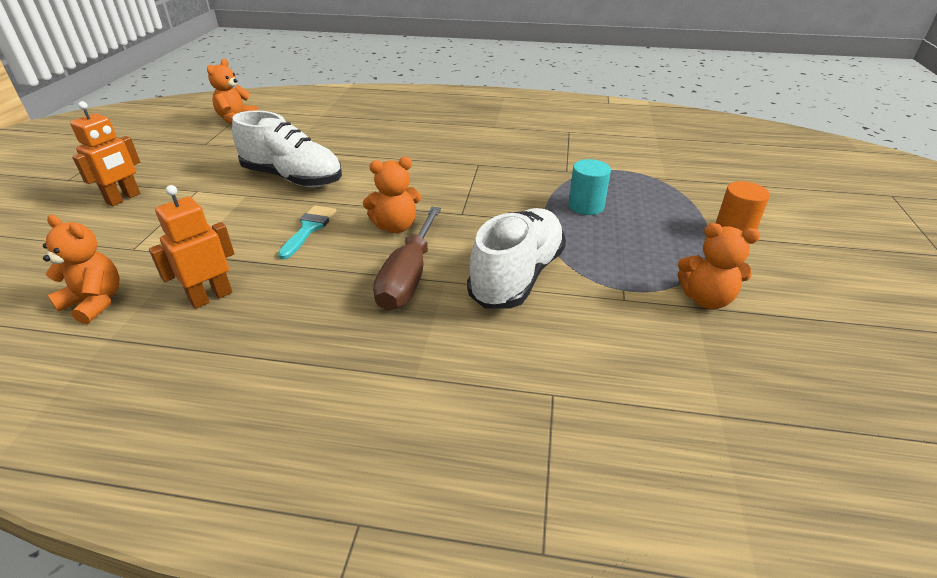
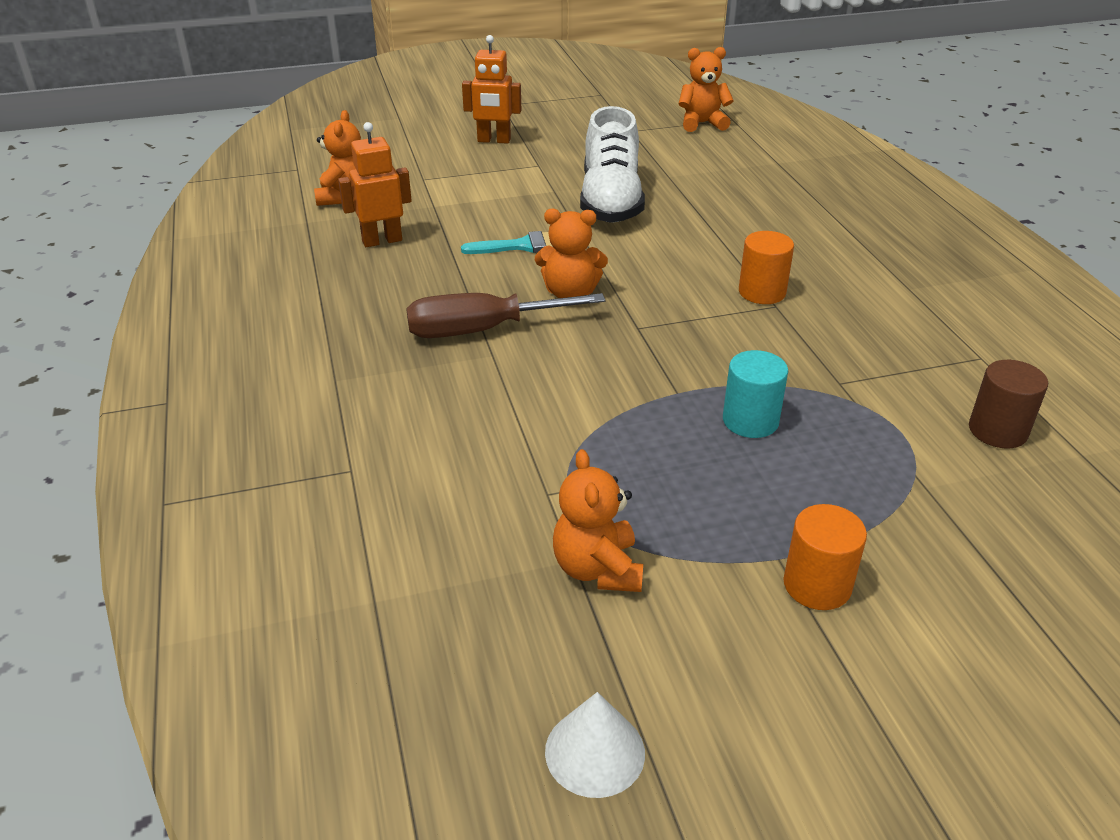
camera: 65 degrees right, 0 degrees up
orange robot [149,185,235,309] -> orange robot turned 45 degrees counterclockwise [338,122,412,247]
orange teddy bear [363,157,421,233] -> orange teddy bear turned 45 degrees counterclockwise [535,209,608,298]
white shoe [467,208,566,309] -> none
none -> white cone [545,692,645,798]
none -> orange cylinder [739,231,794,304]
none -> brown cylinder [969,360,1048,448]

